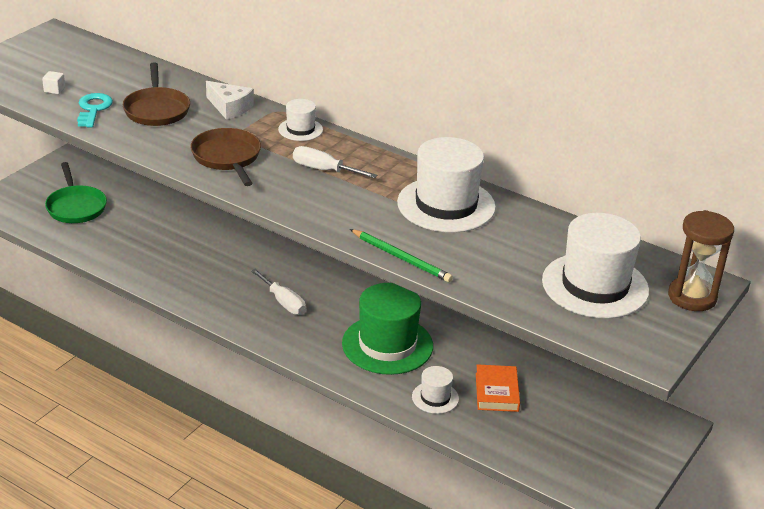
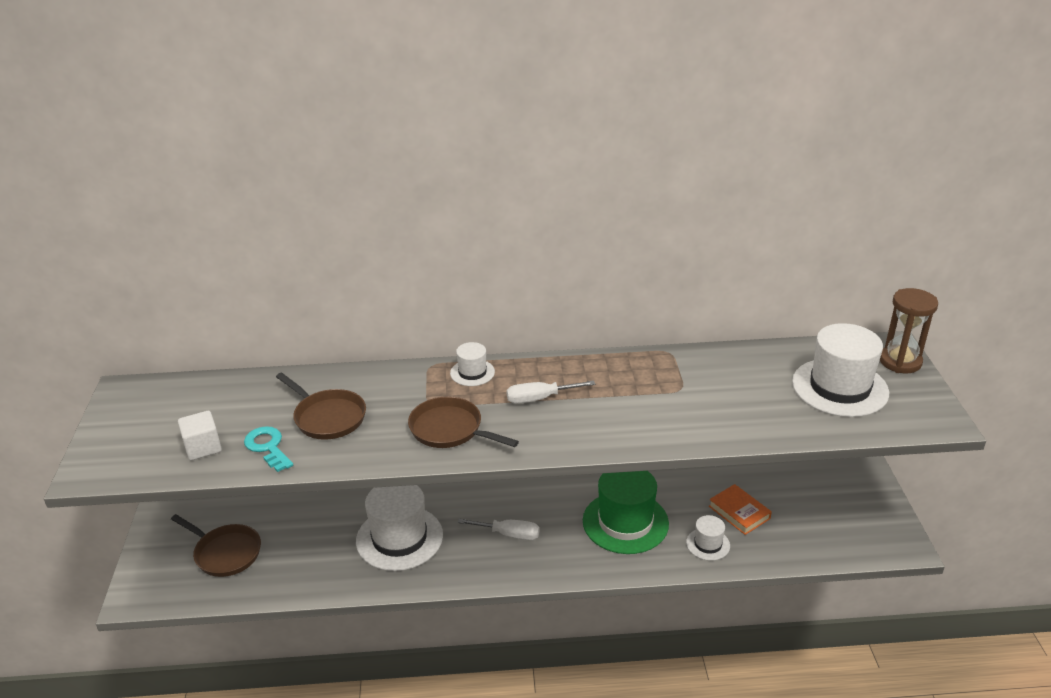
camera: 35 degrees left, 0 degrees up
white cube [42,71,65,94] -> white cube [178,411,222,460], size x1.73
green pan [45,162,107,223] -> brown pan [171,514,261,577]
white cheese [206,81,254,120] -> none
green pencil [350,229,453,282] -> none
white hat [397,137,496,233] -> white hat moved to [356,485,443,571]

